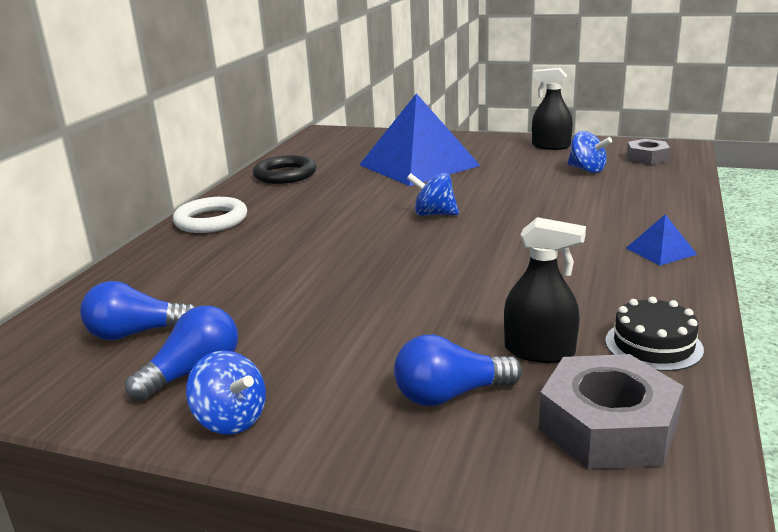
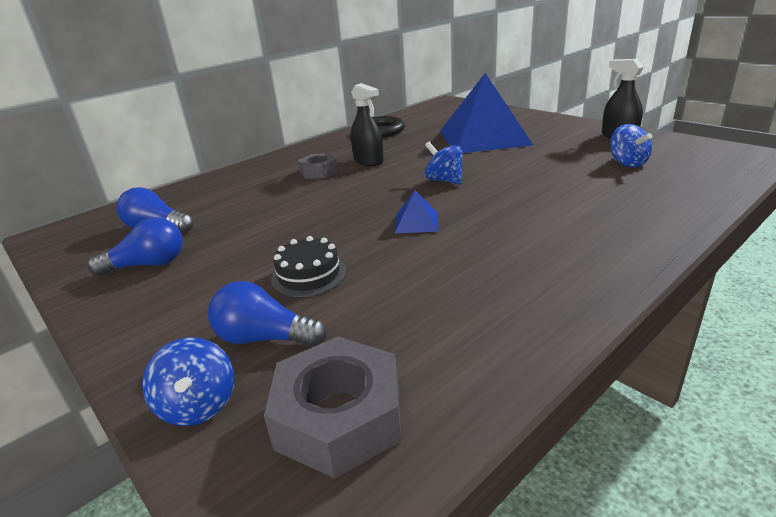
camera: 30 degrees right, 5 degrees up
white ring [173,197,247,233] -> none
blue spinning top [186,350,266,435] -> blue spinning top moved to [142,337,234,426]
black spray bottle [504,217,586,363] -> black spray bottle moved to [351,83,384,166]
black cake [605,297,704,371] -> black cake moved to [271,236,347,297]
blue pyramid [626,214,697,266] -> blue pyramid moved to [395,191,439,233]
grey nut [627,139,670,165] -> grey nut moved to [298,153,338,179]

